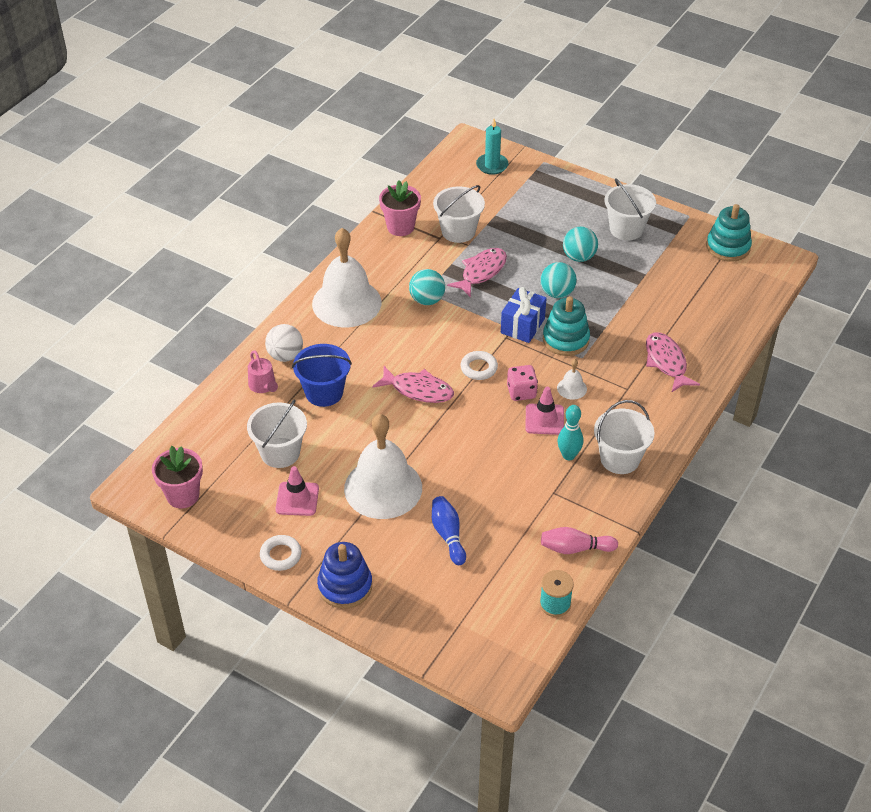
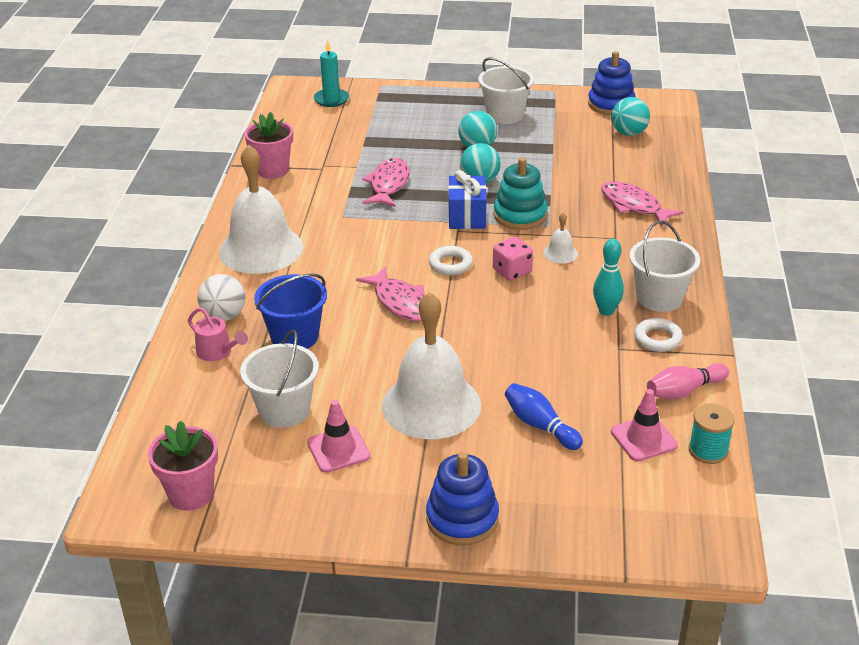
camera: 25 degrees left, 10 degrees down
white ring [260,535,302,571] -> white ring moved to [634,318,683,352]
pink fish [372,366,454,403] -> pink fish turned 60 degrees clockwise [356,266,425,322]
turquoise ball [409,269,445,305] -> turquoise ball moved to [611,97,650,136]
white bucket [433,185,485,243] -> none
pink traffic cone [525,387,564,435] -> pink traffic cone moved to [611,389,678,461]
turquoise stacking toy [706,204,752,262] -> blue stacking toy [588,51,635,115]

